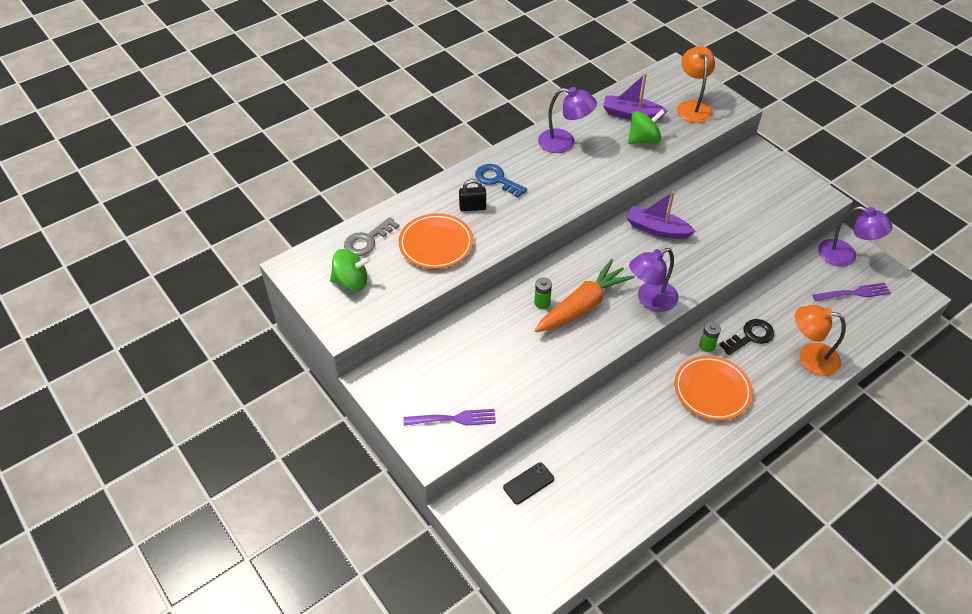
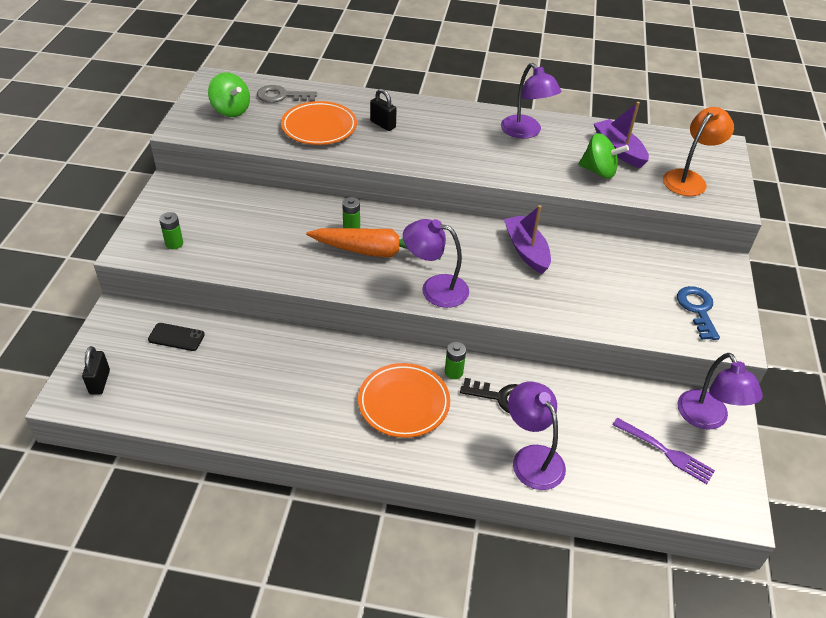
camera: 45 degrees right, 5 degrees down
purple fork [403,409,496,426] -> green battery [159,212,183,249]
blue key [475,164,527,198] -> blue key moved to [677,286,720,340]
orange lamp [795,305,846,376] -> purple lamp [508,382,566,490]
none -> black padlock [82,346,110,395]

